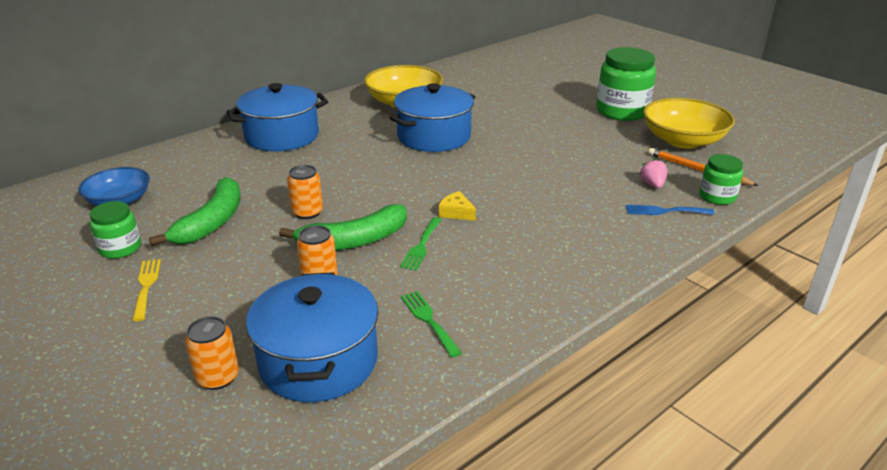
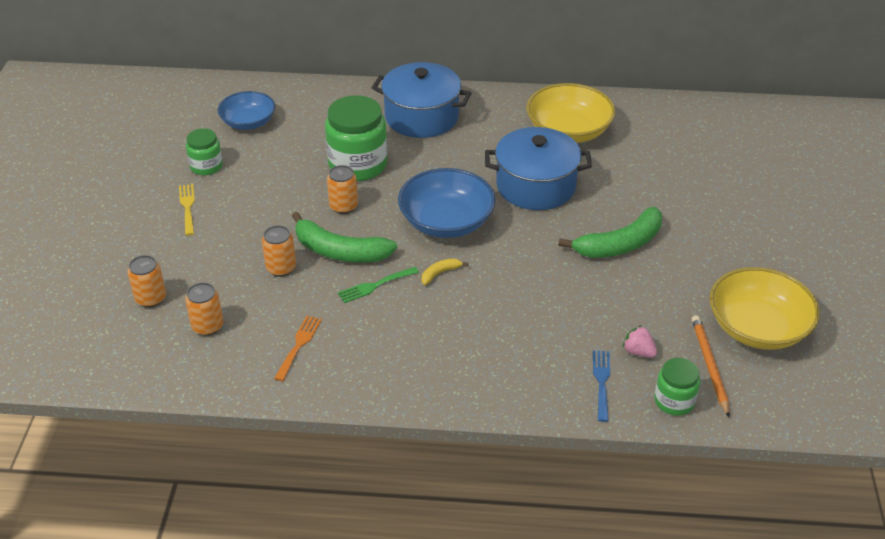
camera: 45 degrees right, 10 degrees up
yellow fork [132,259,161,321] -> yellow fork turned 45 degrees counterclockwise [179,184,195,236]
green banana [149,177,240,246] -> green banana moved to [558,207,662,258]
blue pot [246,272,378,402] -> orange can [185,282,224,336]
green fork [401,291,462,358] -> orange fork [274,316,322,381]
yellow cheese [439,191,476,221] -> yellow banana [422,258,469,285]
green jar [596,47,656,121] -> green jar moved to [325,95,387,181]
blue fork [626,205,715,215] -> blue fork turned 45 degrees clockwise [593,350,610,422]
pink strawberry [640,158,667,188] -> pink strawberry turned 90 degrees counterclockwise [622,325,657,358]
none -> blue bowl [398,168,496,238]

